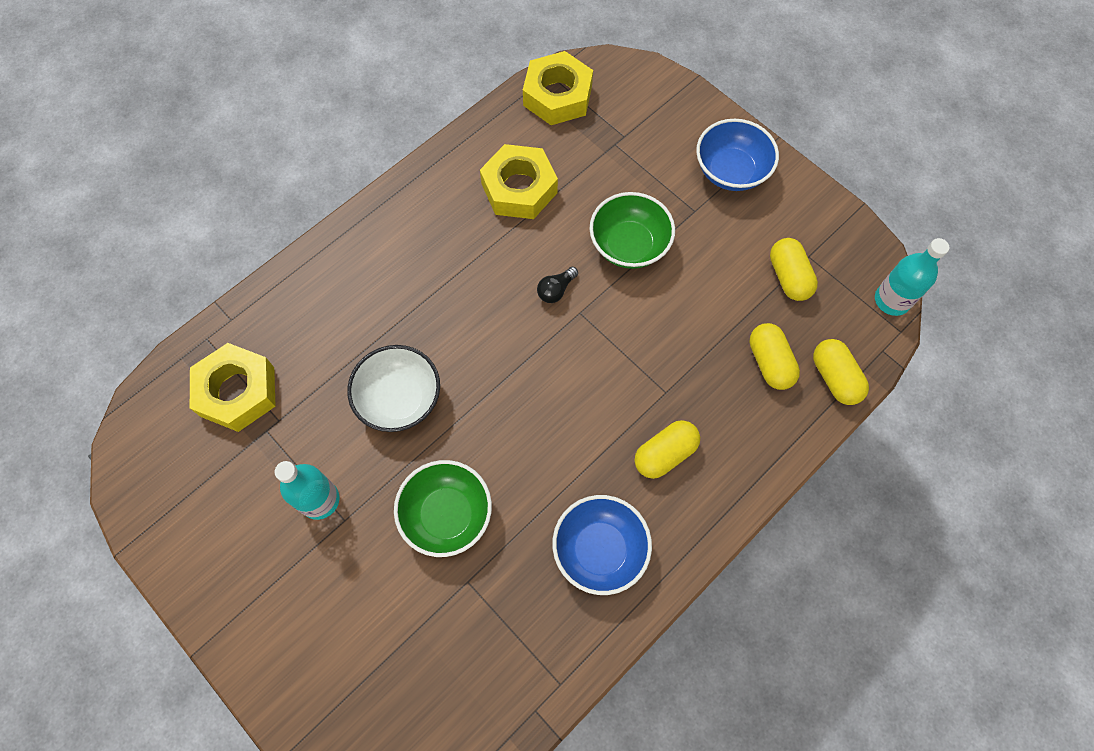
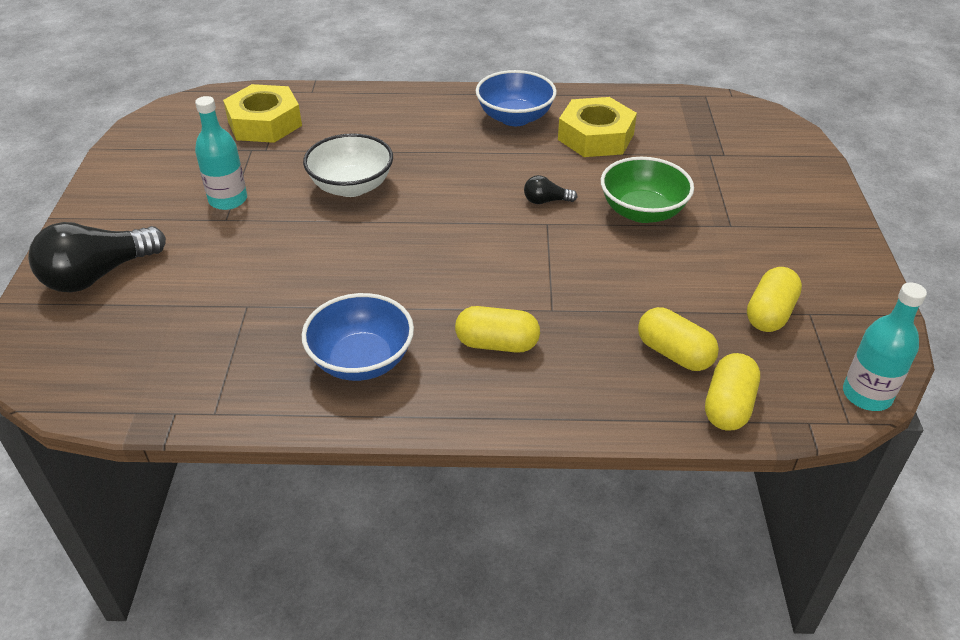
camera: 45 degrees right, 25 degrees down
green bowl [394,460,492,557] -> none
yellow nut [523,51,593,125] -> none
blue bowl [696,119,779,191] -> blue bowl moved to [476,70,557,126]
yellow capsule [750,323,800,390] -> yellow capsule turned 75 degrees counterclockwise [638,307,719,371]
none -> black light bulb [28,222,166,292]

